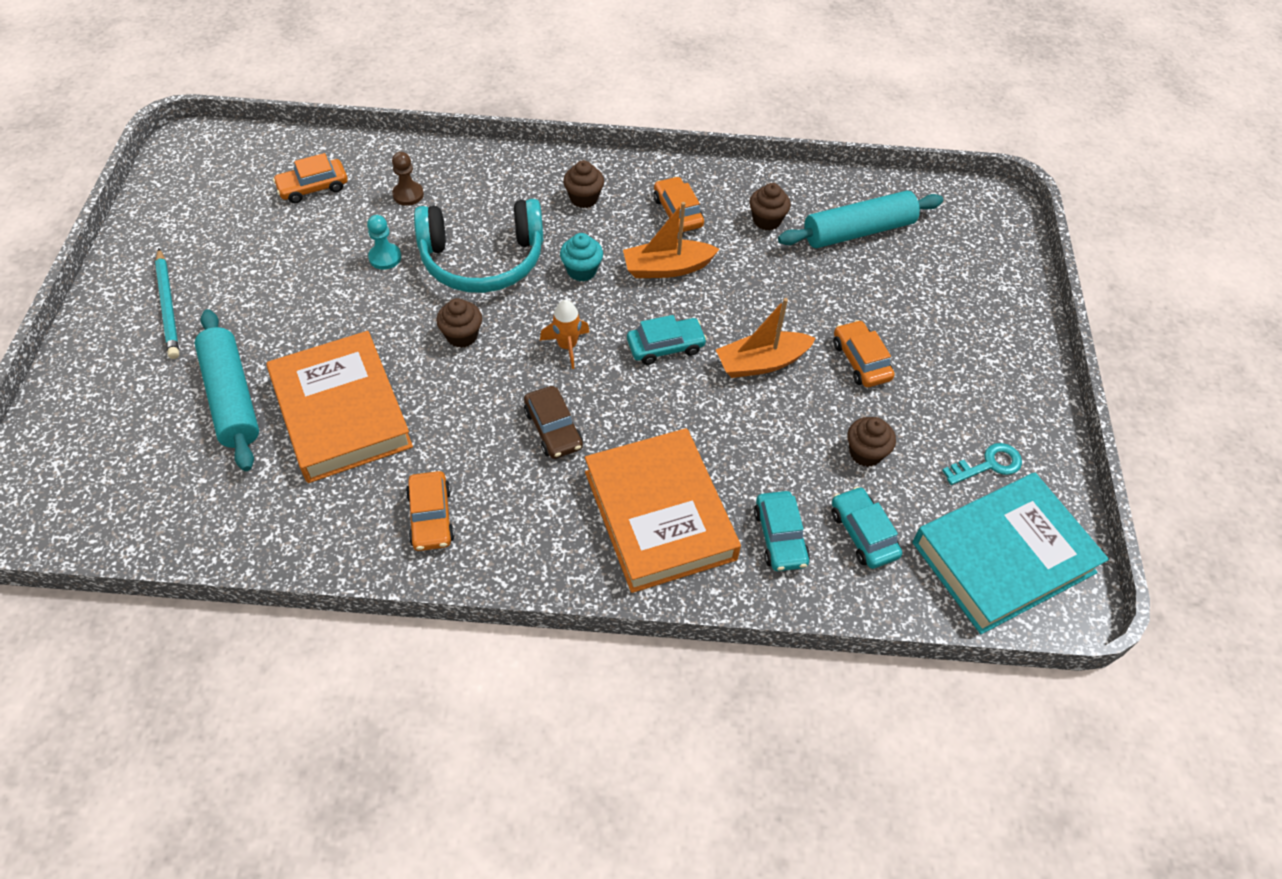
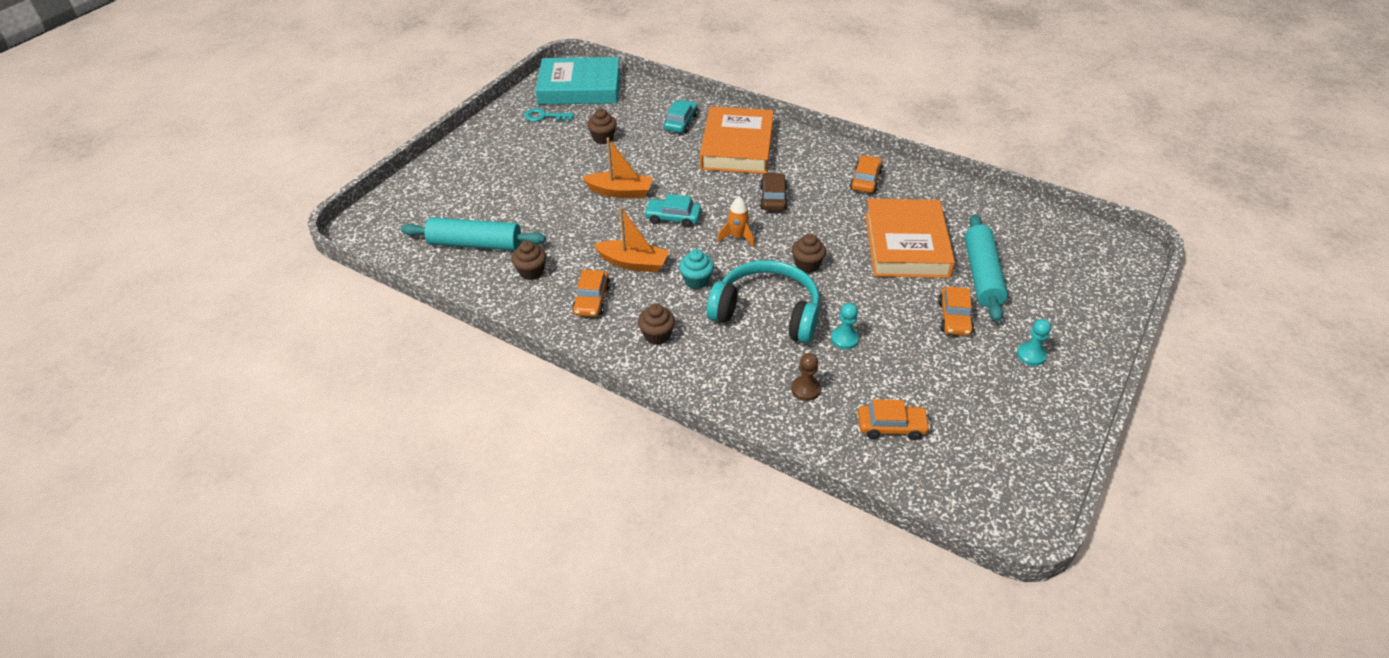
camera: 150 degrees left, 10 degrees down
turquoise pencil [155,249,179,359] -> turquoise pawn [1017,319,1051,366]
turquoise car [831,487,902,569] -> none
orange car [833,320,895,387] -> orange car moved to [938,287,974,336]

